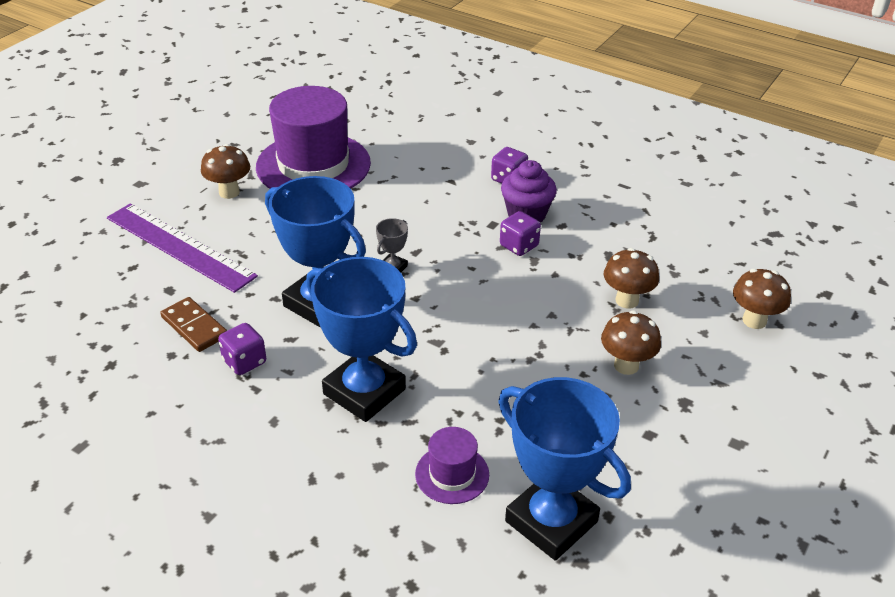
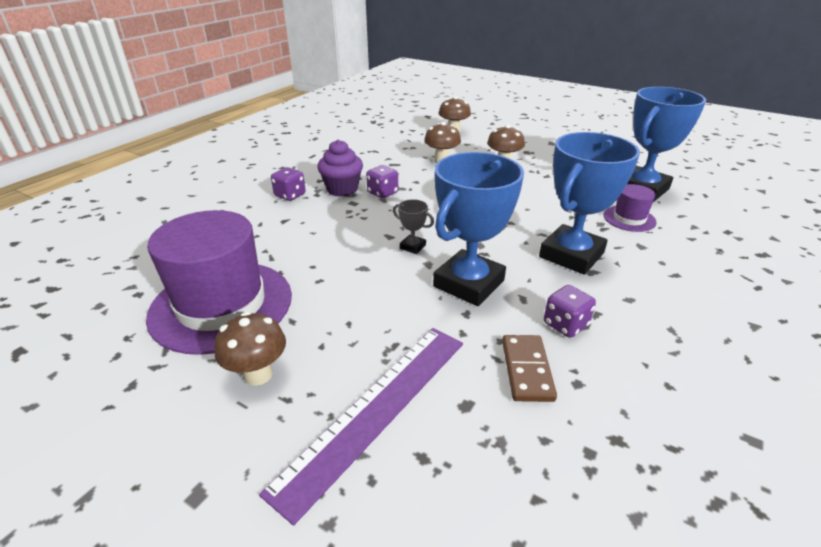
camera: 90 degrees left, 5 degrees down
brown domino [160,297,227,352] -> brown domino turned 45 degrees counterclockwise [502,335,557,402]

